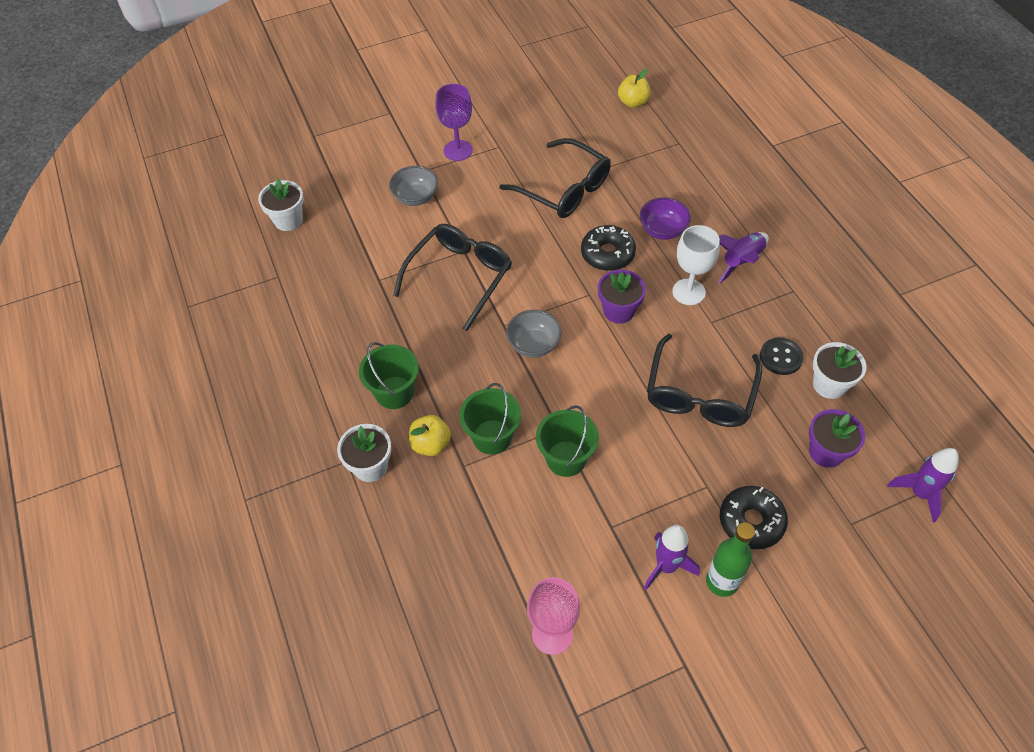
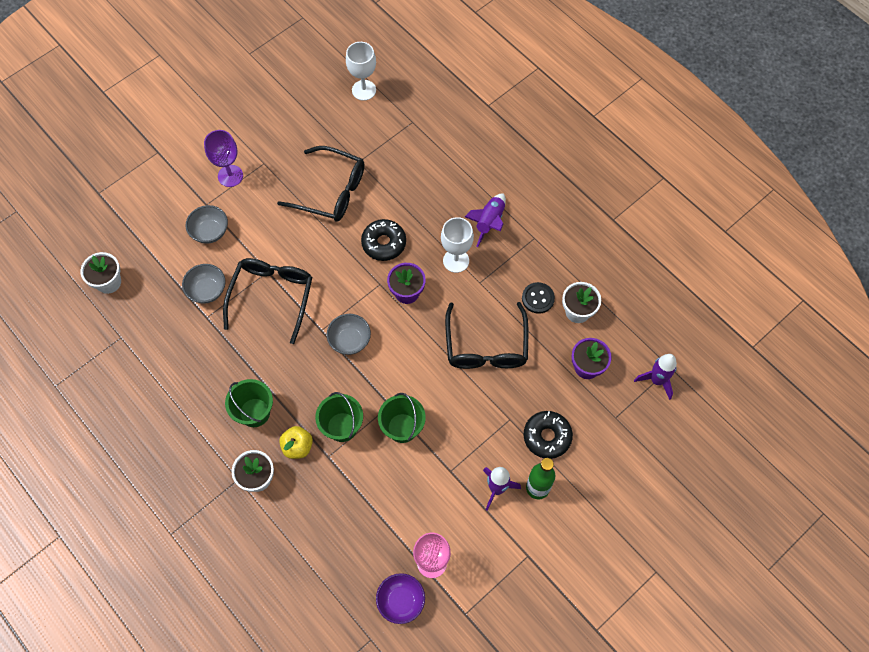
camera: 20 degrees left, 10 degrees up
yellow apple [618,69,651,108] -> white goblet [346,42,376,101]
purple bowl [640,198,691,240] -> purple bowl moved to [376,573,425,624]
none -> grey bowl [182,264,226,304]

